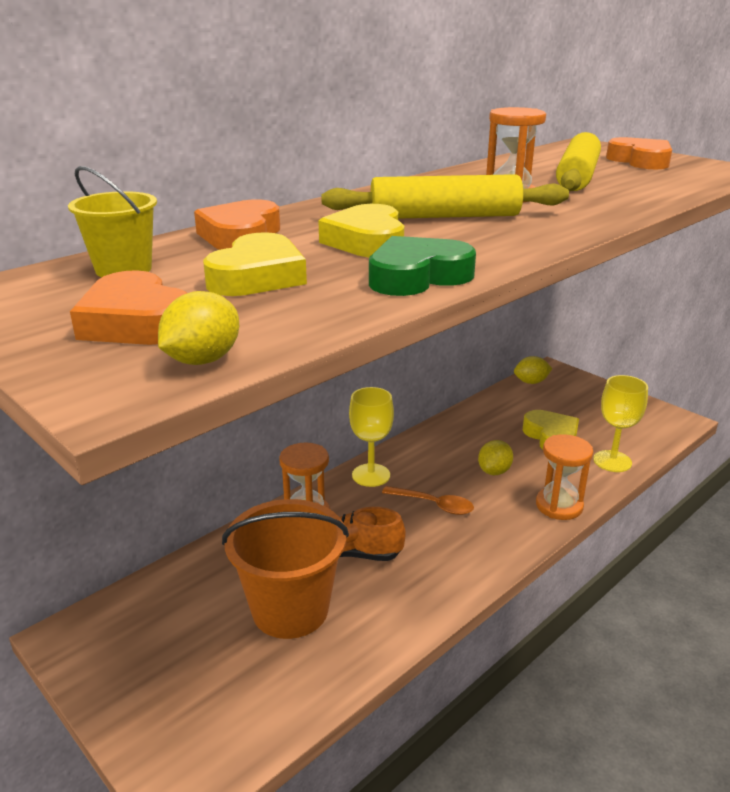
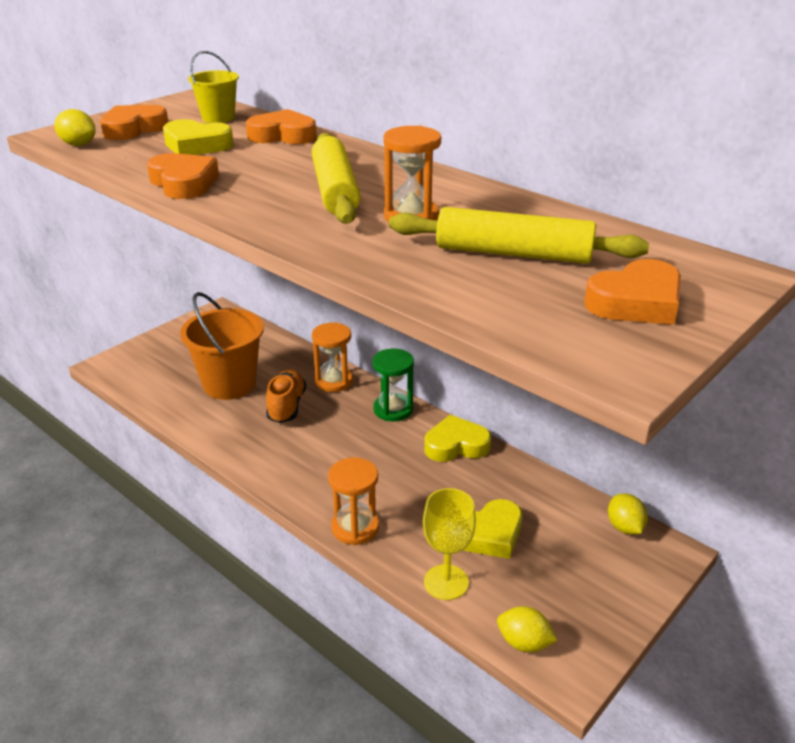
camera: 85 degrees right, 5 degrees up
yellow heart [318,204,404,258] -> yellow heart moved to [424,415,491,462]
yellow goblet [349,387,394,487] -> green hourglass [373,349,414,421]
green heart [369,236,476,296] -> orange heart [147,153,219,199]
orange spoon [382,486,474,515] -> none
yellow lemon [478,440,513,475] -> yellow lemon moved to [497,606,558,652]

